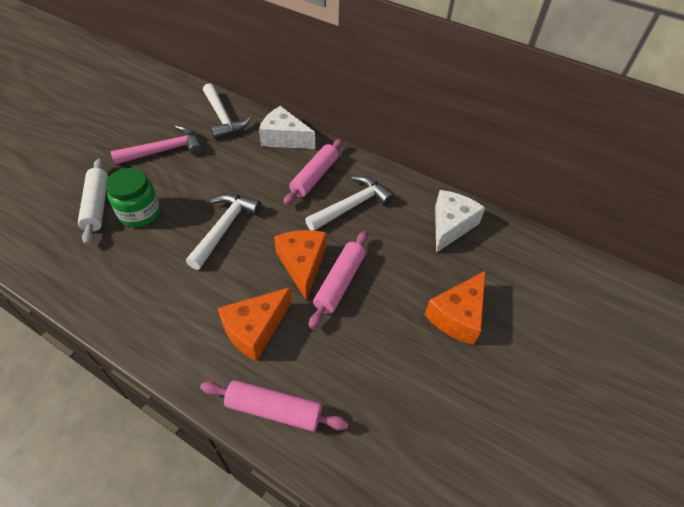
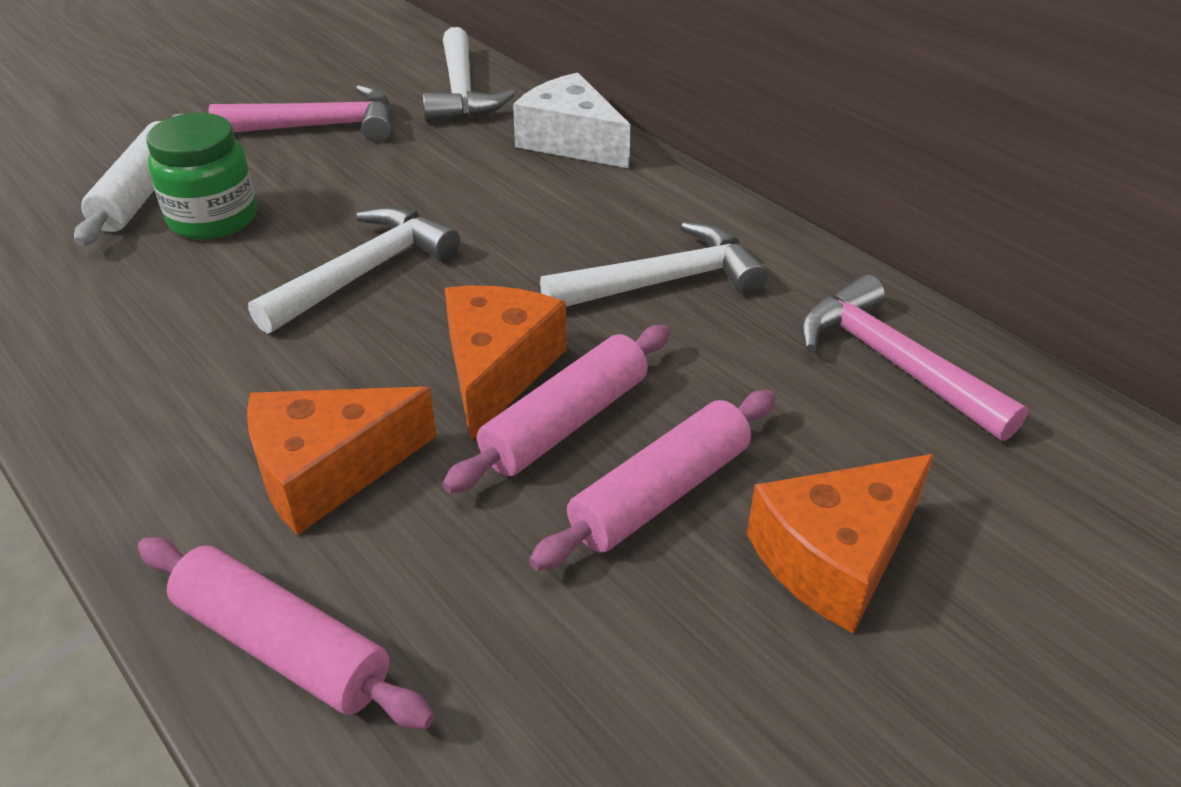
camera: 20 degrees right, 10 degrees down
pink rolling pin [283,139,343,205] -> pink rolling pin moved to [529,390,776,571]
white cheese [435,190,485,253] -> pink hammer [800,274,1028,441]

